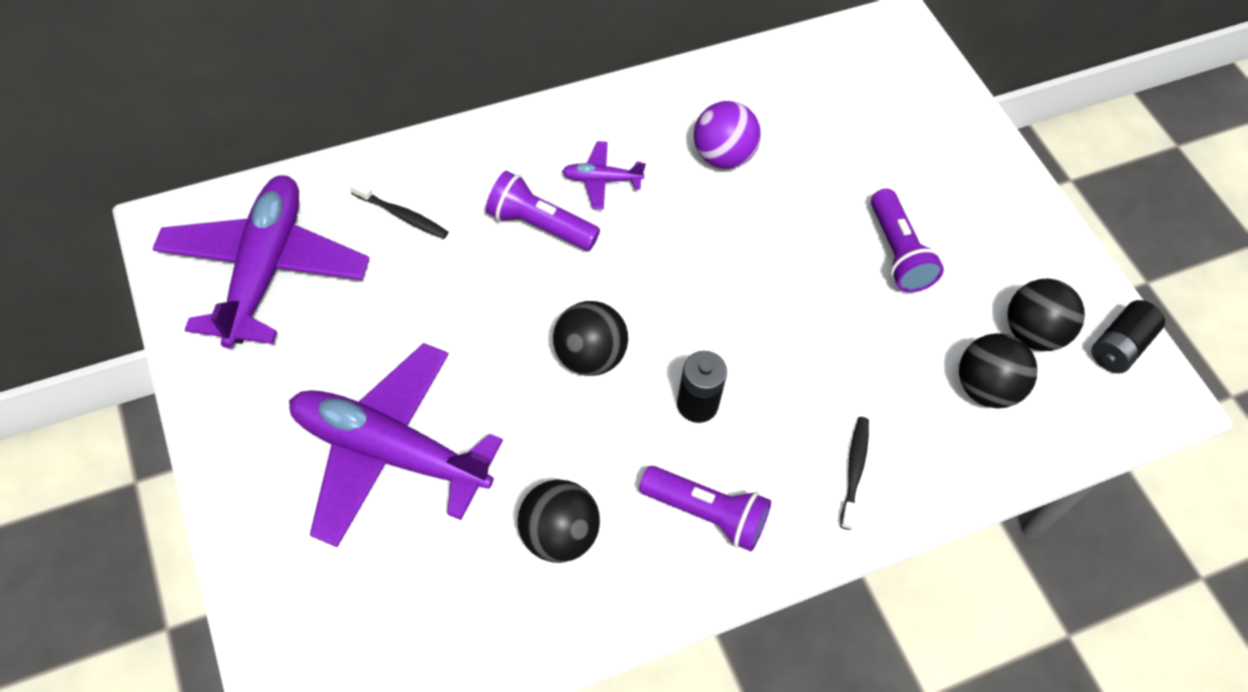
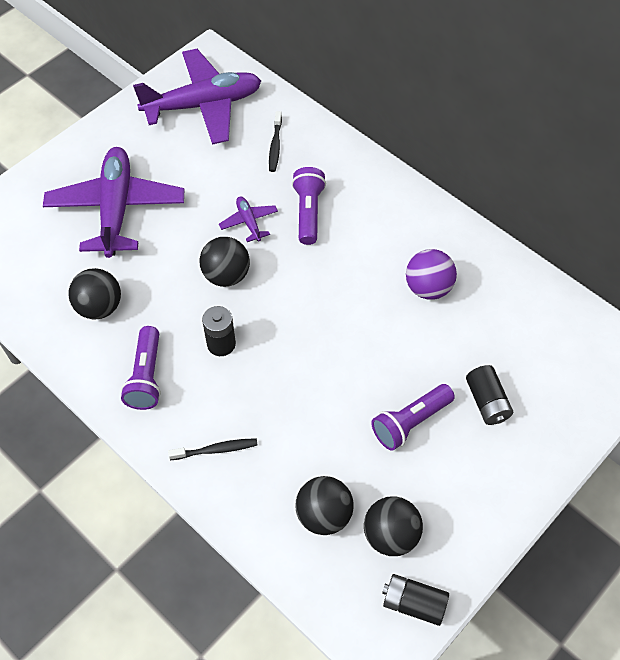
camera: 70 degrees right, 0 degrees up
purple plane [562,141,646,209] -> purple plane moved to [219,196,278,242]
none -> black battery [466,365,513,425]

